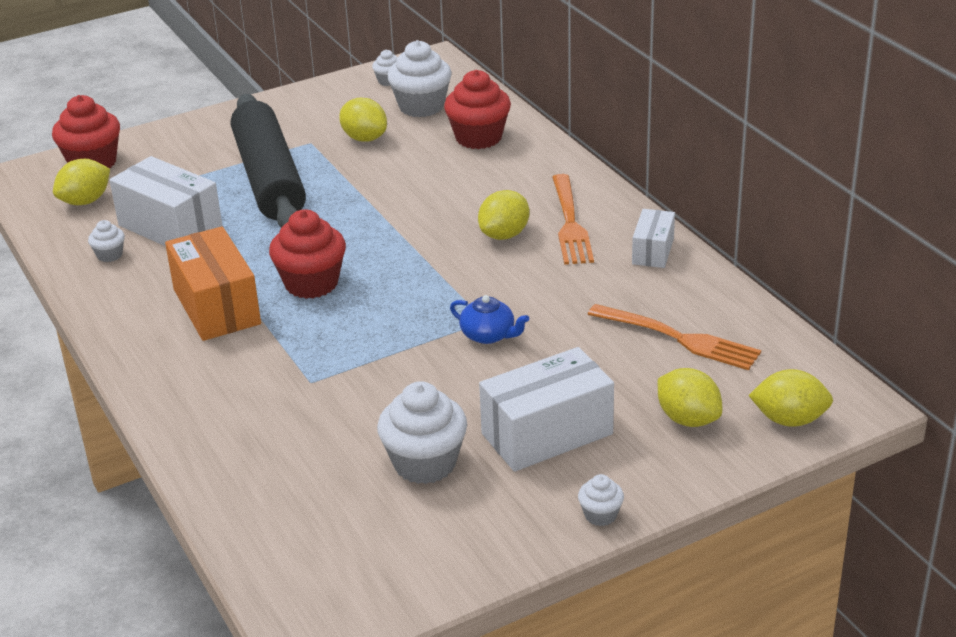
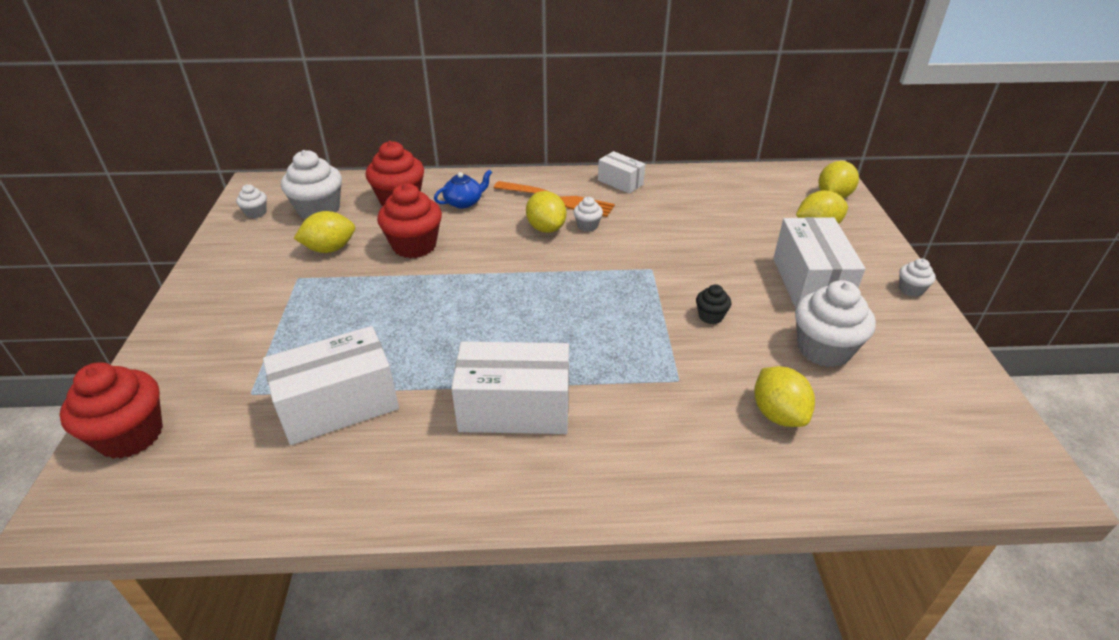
camera: 65 degrees left, 5 degrees up
yellow lemon [53,159,110,205] -> yellow lemon moved to [754,366,815,427]
white cupcake [88,220,125,262] -> white cupcake moved to [573,197,603,232]
orange box [165,226,261,341] -> white box [451,341,569,434]
black rolling pin [231,94,306,228] -> none
red cupcake [269,209,346,299] -> red cupcake moved to [377,183,442,258]
blue teapot [450,295,529,344] -> blue teapot moved to [434,170,492,209]
orange fork [587,304,761,370] -> none
none -> black cupcake [696,284,731,324]

